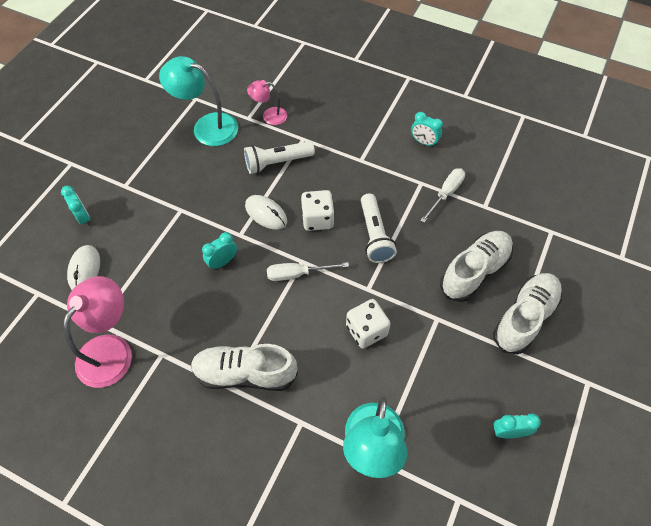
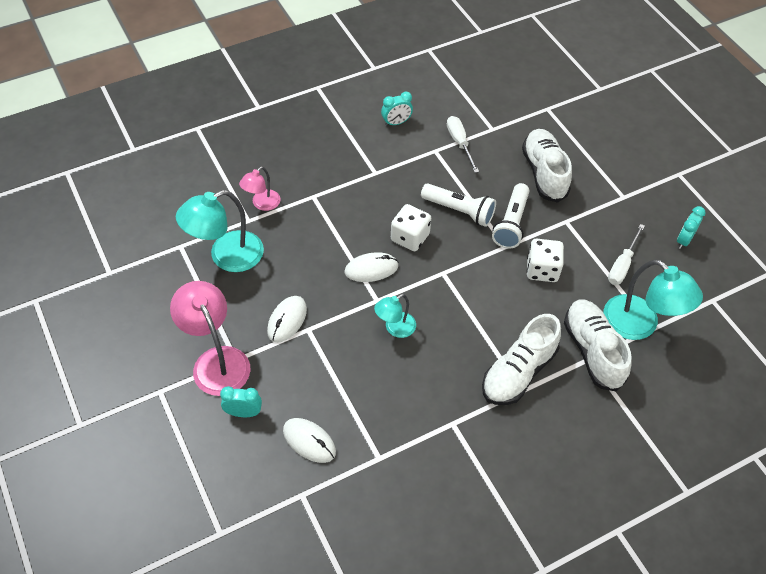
camera: 55 degrees left, 5 degrees down
pink lamp [63,276,132,388] -> pink lamp moved to [170,281,251,396]
turquoise clock [202,232,237,270] -> turquoise lamp [374,294,416,338]
white flashlight [244,141,315,174] -> white flashlight moved to [492,183,530,249]
white screwdriver [267,262,349,281] -> white screwdriver moved to [608,224,645,285]
white shoe [493,273,562,355] -> white shoe moved to [564,299,632,392]
none -> white mouse [267,296,307,343]

